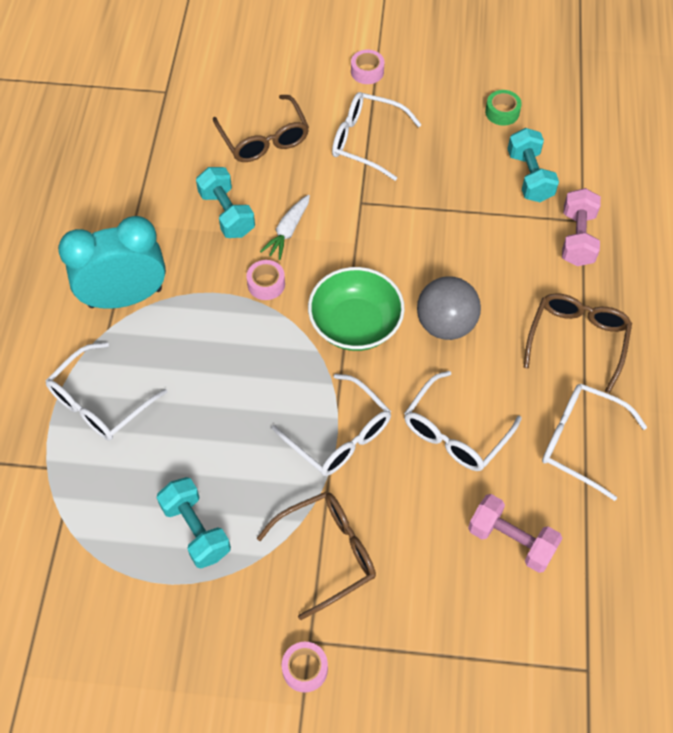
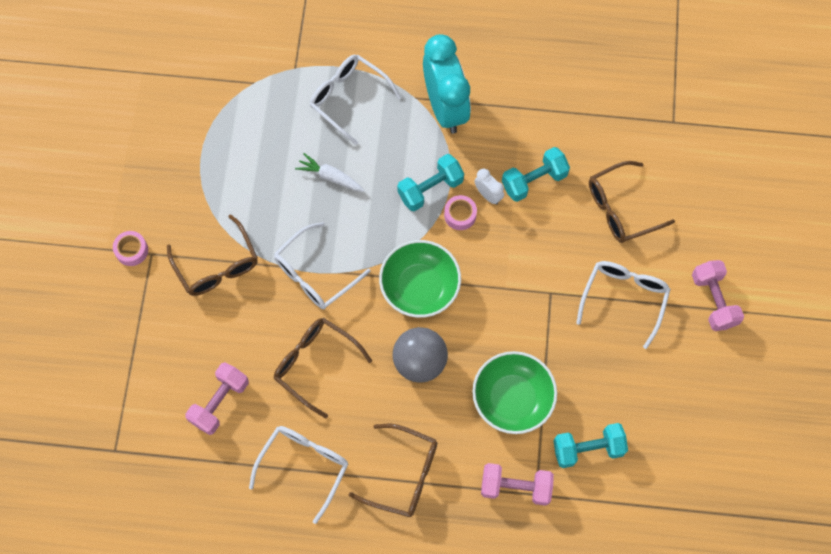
camera: 90 degrees right, 10 degrees up
turquoise dumbbell [156,477,231,568] -> turquoise dumbbell moved to [397,154,464,211]
white carrot [260,195,310,260] -> white carrot moved to [295,153,365,192]
pink tape [351,50,384,84] -> pink dumbbell [692,260,744,331]
white glasses [404,371,522,471] -> brown glasses [274,318,372,419]
green tape [485,90,522,126] -> none
none -> green bowl [472,351,557,434]
none -> white clock [475,169,504,205]

